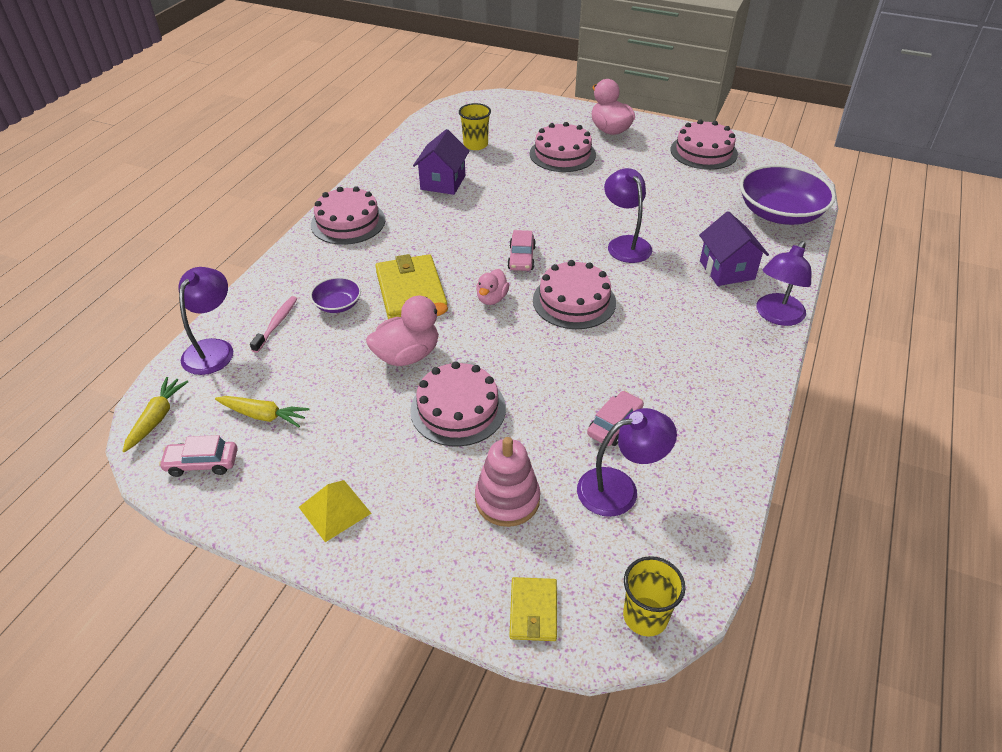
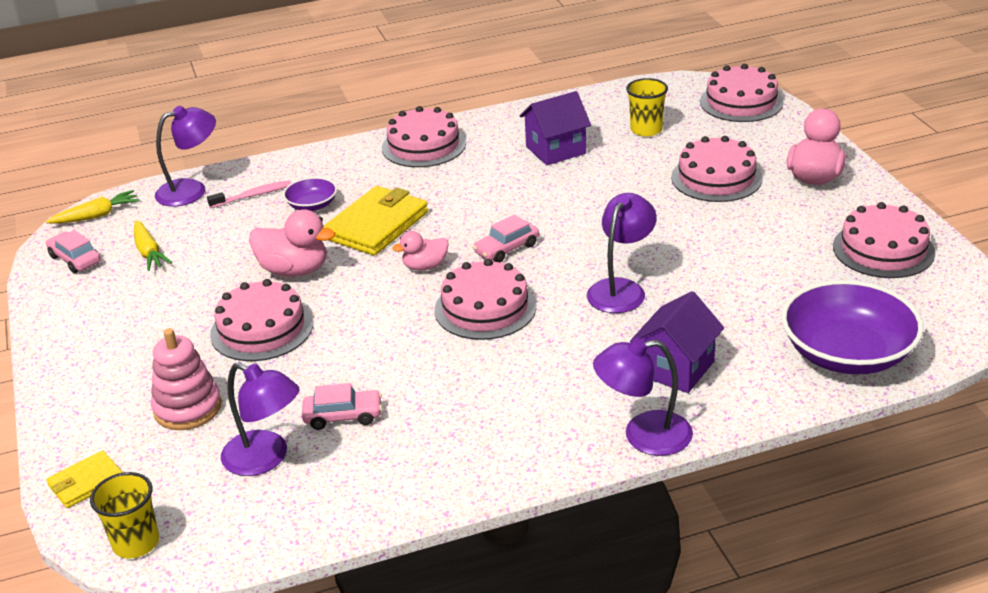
camera: 50 degrees right, 10 degrees down
yellow pyramid [299,480,372,542] -> none
none -> pink cake [700,64,784,122]

